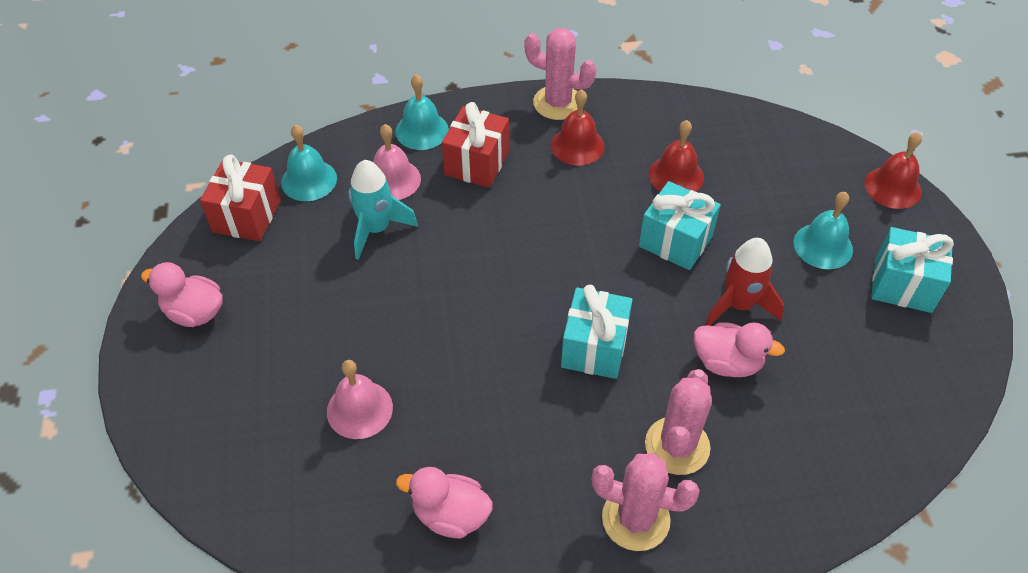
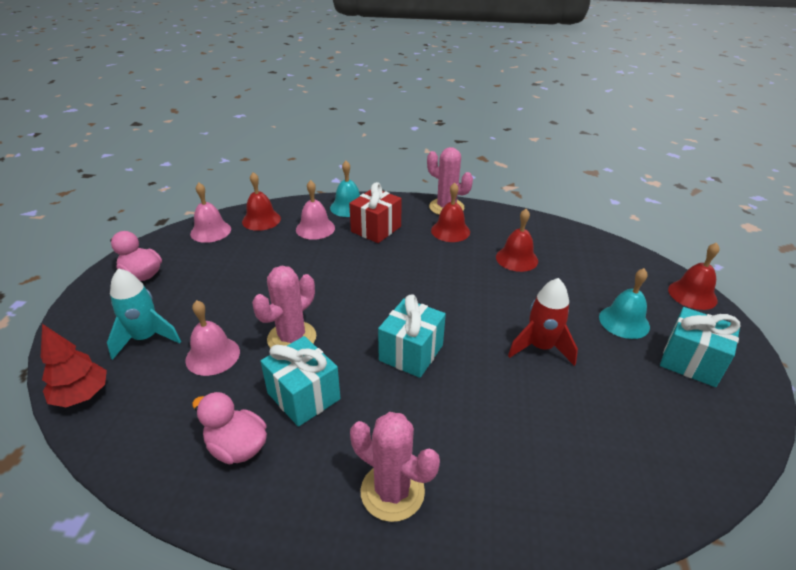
camera: 15 degrees right, 15 degrees down
red gift [200,154,281,241] -> pink bell [190,183,231,243]
turquoise bell [281,125,337,201] -> red bell [242,172,281,231]
turquoise rocket [348,160,418,260] -> turquoise rocket moved to [107,268,181,360]
turquoise gift [639,181,721,270] -> turquoise gift moved to [261,336,340,427]
pink cactus [645,369,712,475] -> pink cactus moved to [252,266,316,348]
pink duck [694,322,785,377] -> none
none -> red tree [41,324,107,407]

